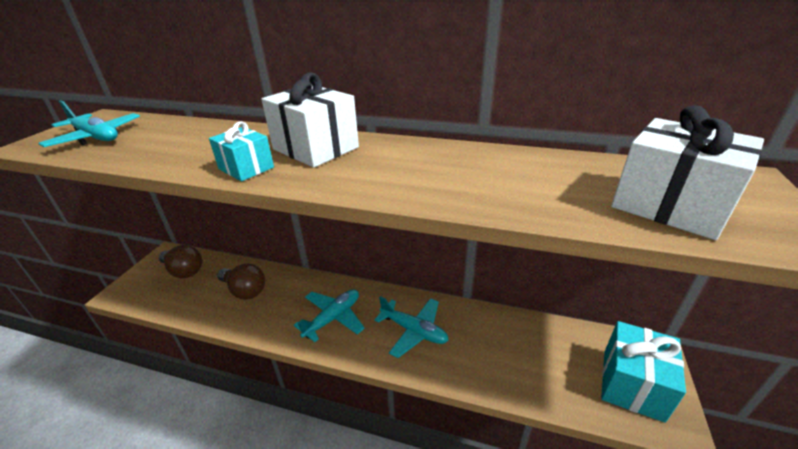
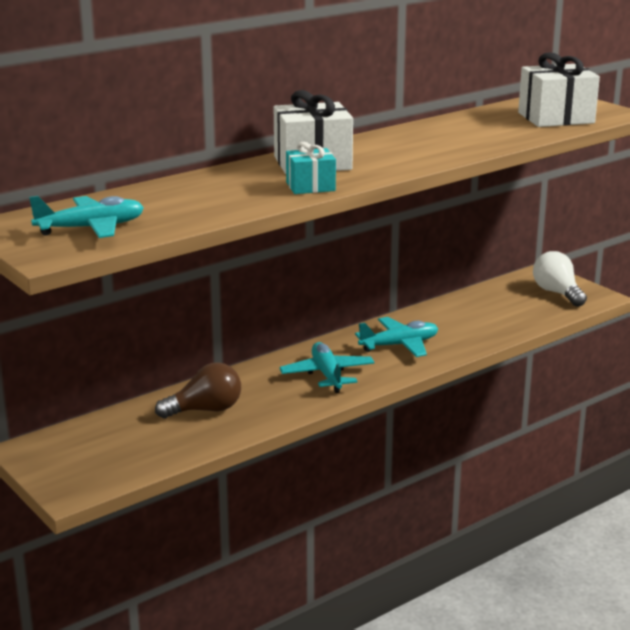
camera: 55 degrees left, 10 degrees down
brown light bulb [159,245,202,278] -> none
turquoise gift [601,321,686,423] -> white light bulb [533,251,587,307]

